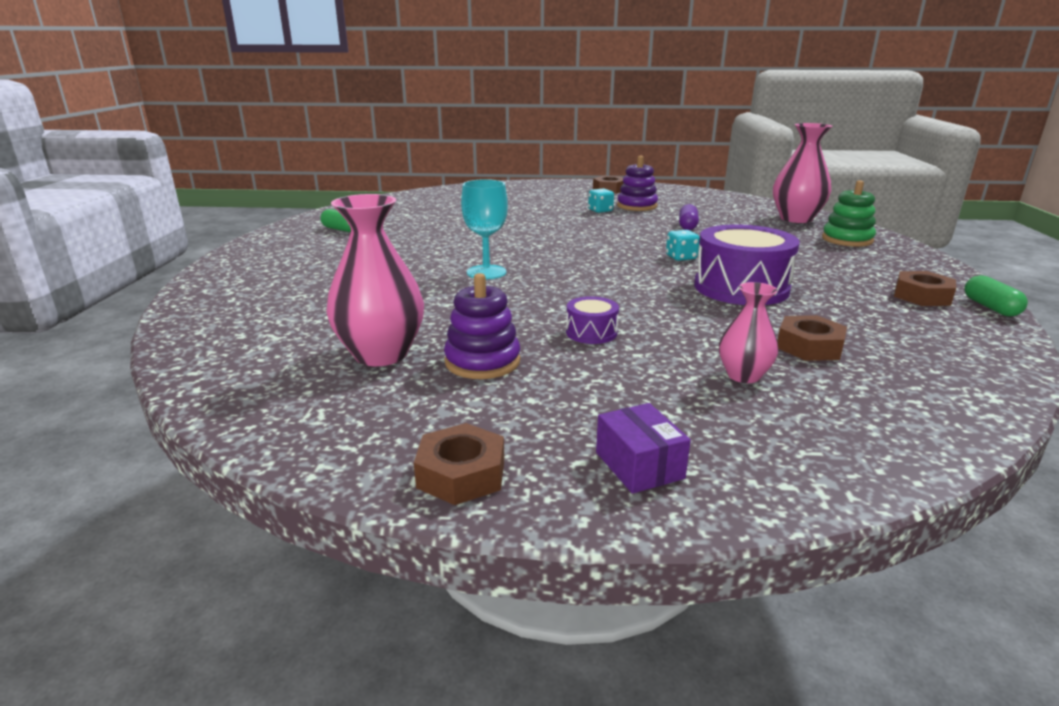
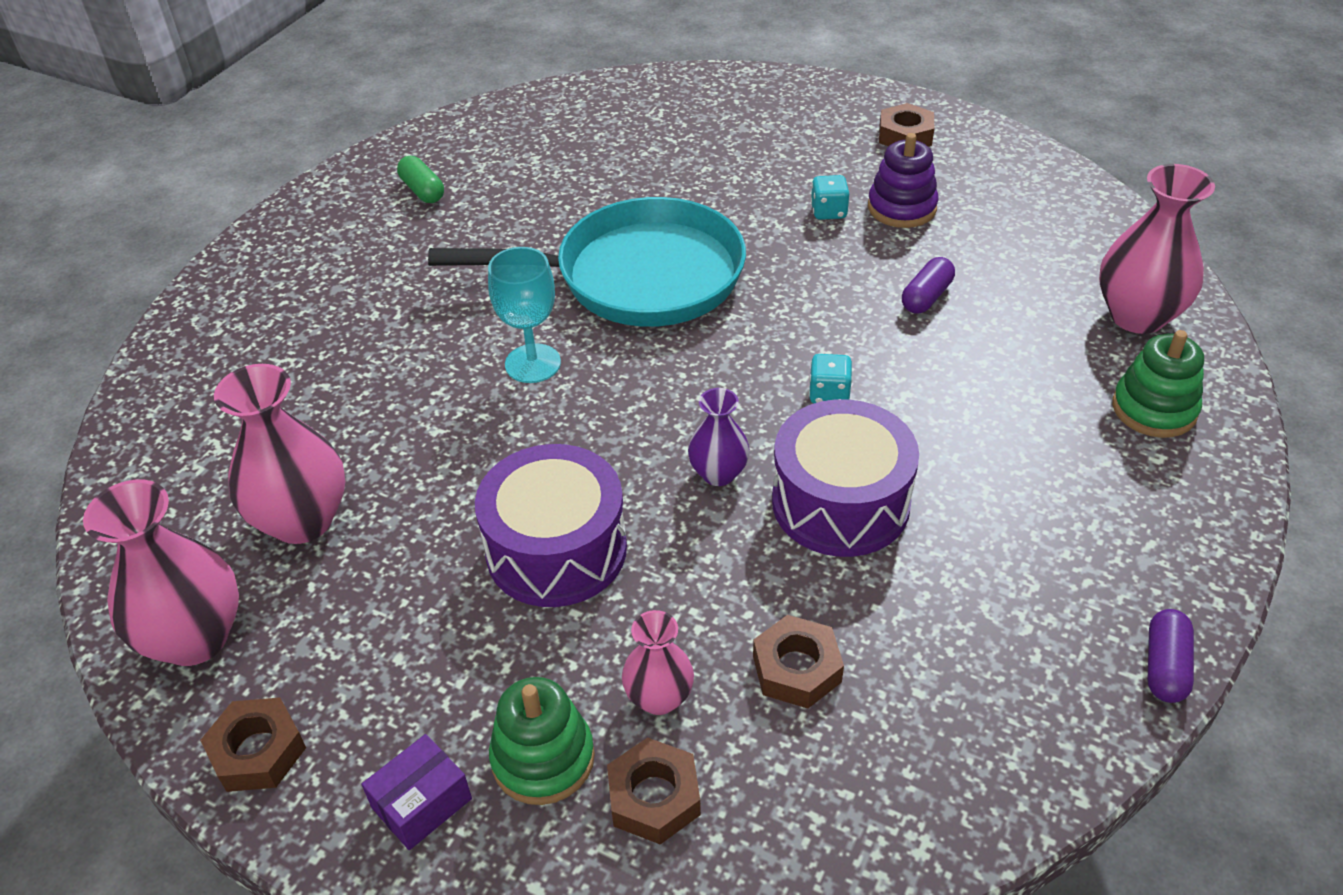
camera: 25 degrees right, 20 degrees up
purple stacking toy [444,273,520,379] -> none
purple drum [566,296,619,344] -> purple drum [475,444,627,607], size x2.11
purple box [596,403,691,494] -> purple box turned 45 degrees clockwise [361,734,472,850]
brown nut [894,271,956,306] -> brown nut moved to [607,737,701,844]
green capsule [964,275,1028,317] -> purple capsule [1148,609,1194,703]
none -> pink vase [83,479,239,666]
none -> turquoise pan [428,197,746,327]
none -> green stacking toy [489,677,595,805]
none -> purple vase [688,388,750,486]

